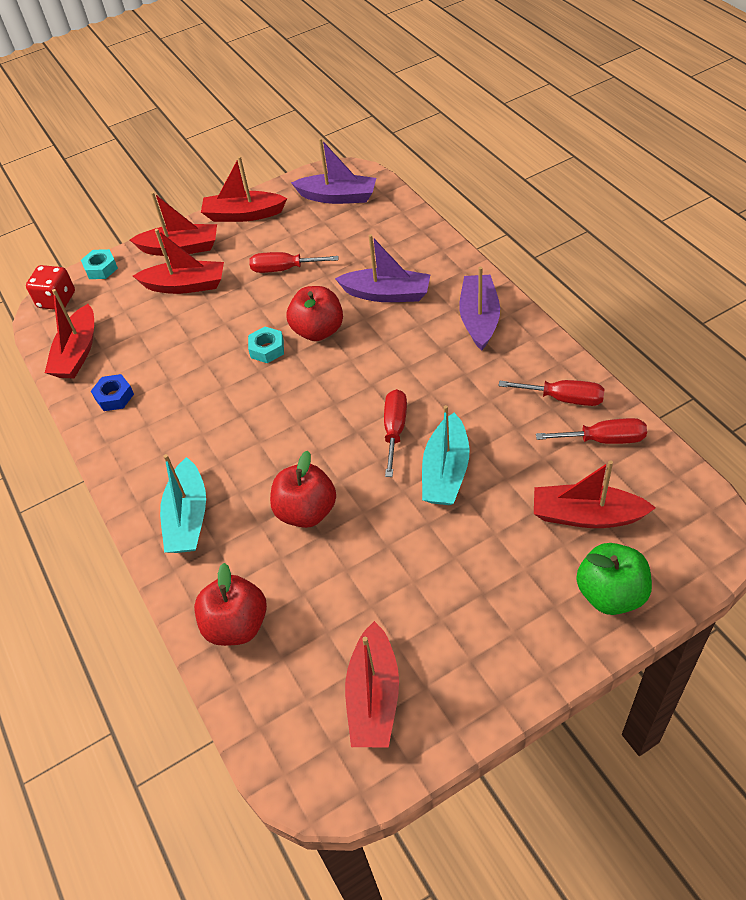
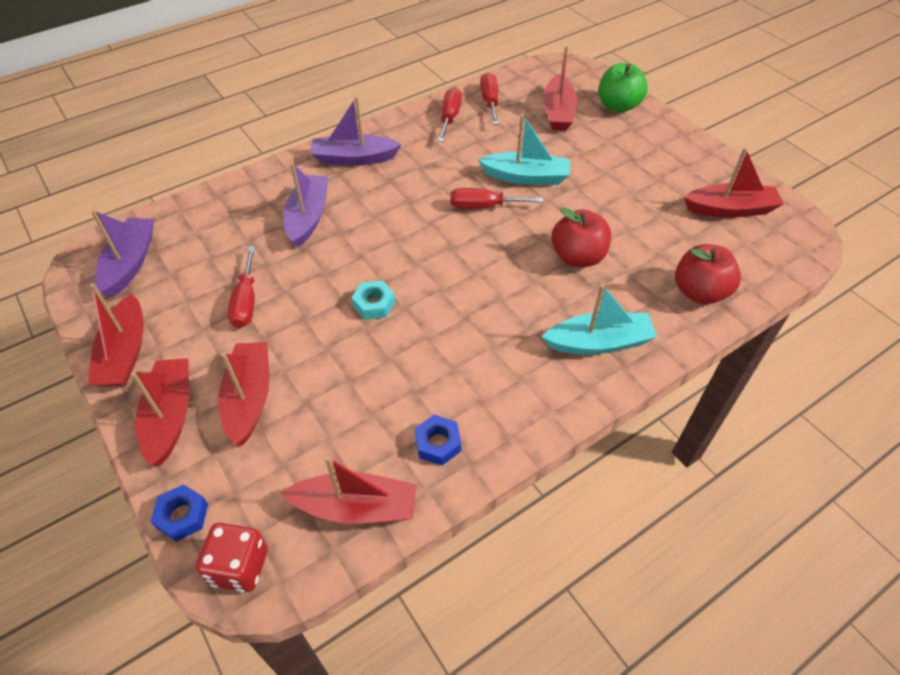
camera: 100 degrees left, 0 degrees up
turquoise nut [81,249,118,279] -> blue nut [150,484,208,542]
red apple [286,286,343,341] -> none

